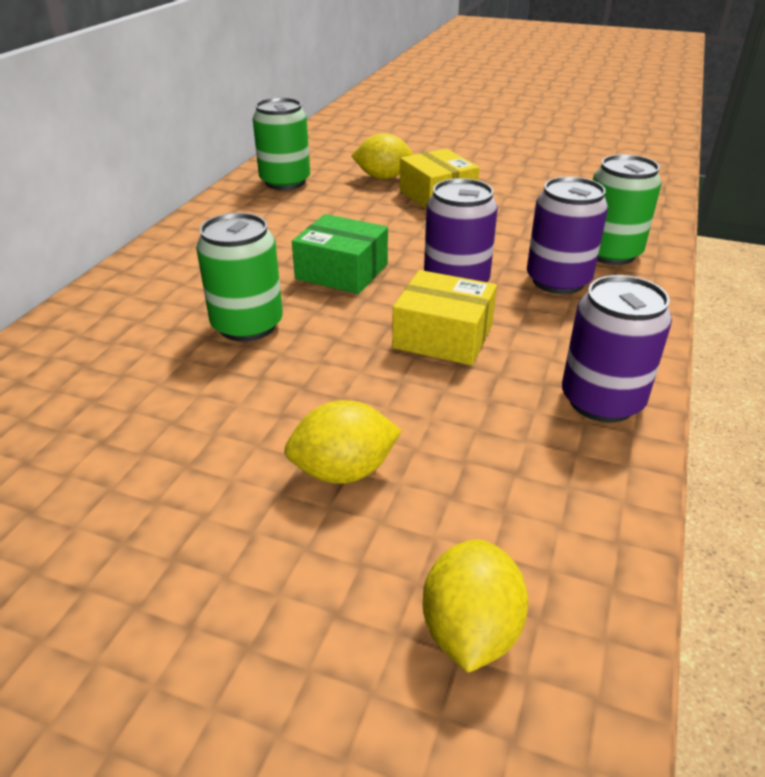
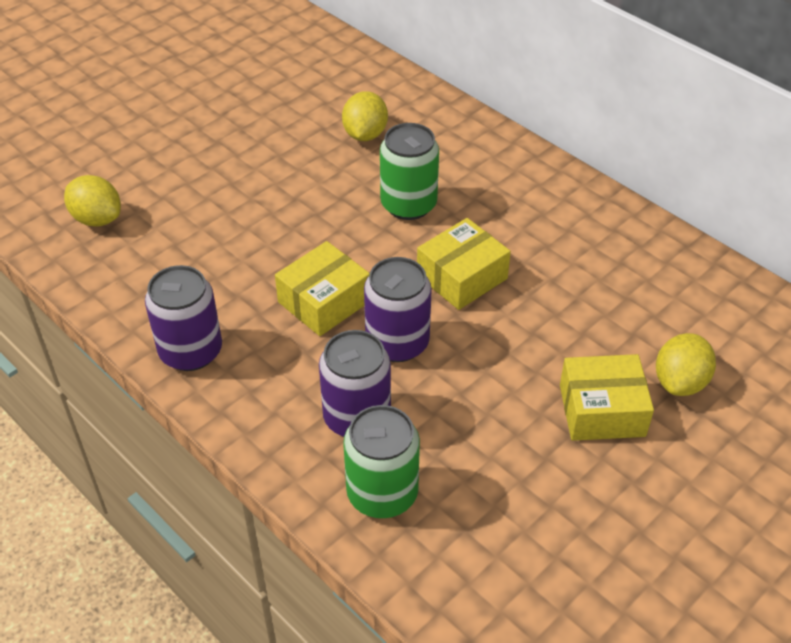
camera: 115 degrees right, 10 degrees up
green can [253,98,310,190] -> none
yellow lemon [284,400,402,484] -> yellow lemon moved to [342,91,388,141]
green box [292,214,388,294] -> yellow box [417,218,511,310]

